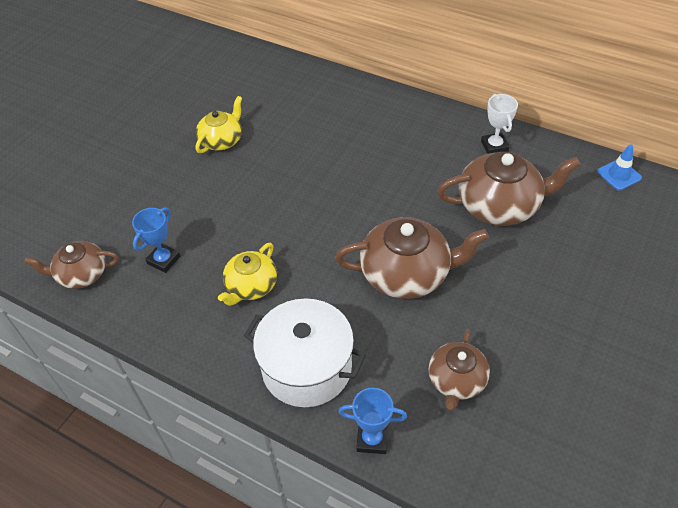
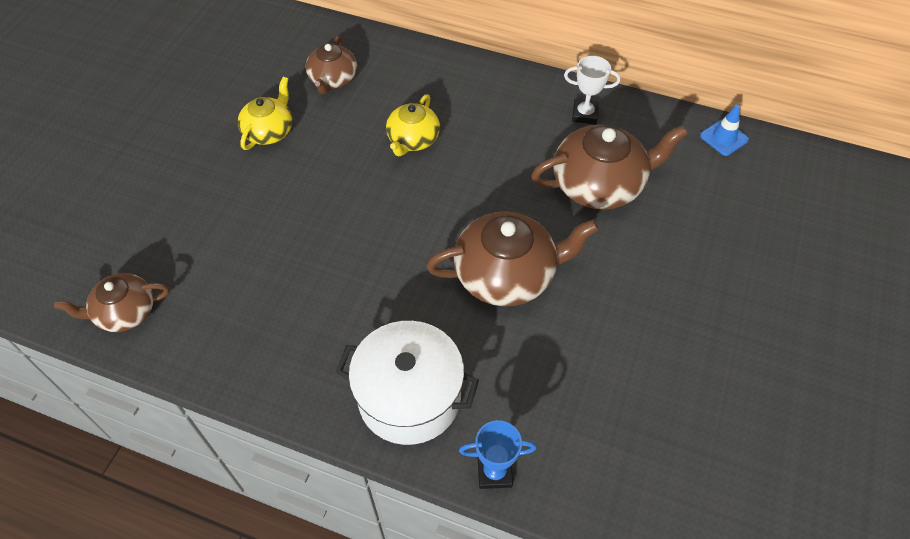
camera: 10 degrees left, 5 degrees up
blue trophy [132,207,180,273] -> none
yellow teapot [218,243,277,306] -> yellow teapot moved to [386,94,440,156]
brown teapot [428,329,490,411] -> brown teapot moved to [306,35,357,94]
white trophy [481,94,518,154] -> white trophy turned 60 degrees counterclockwise [564,56,621,125]

